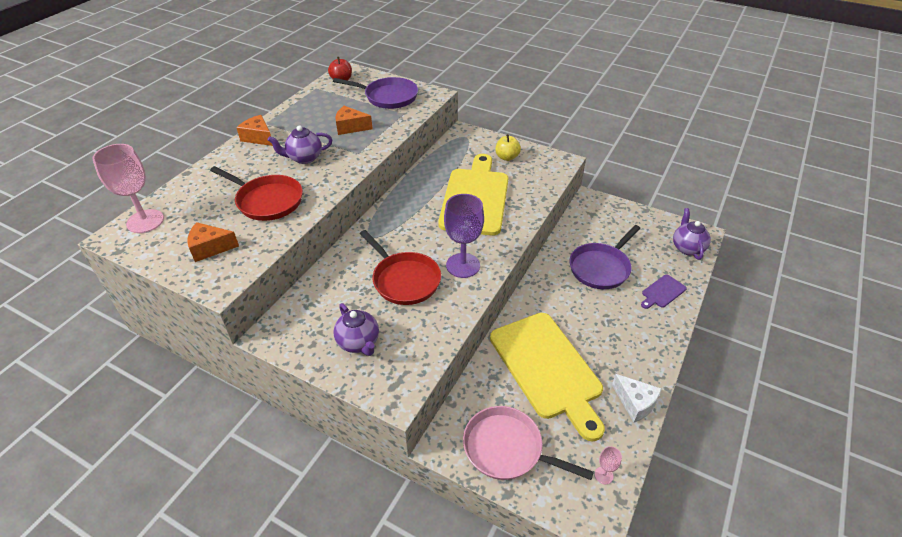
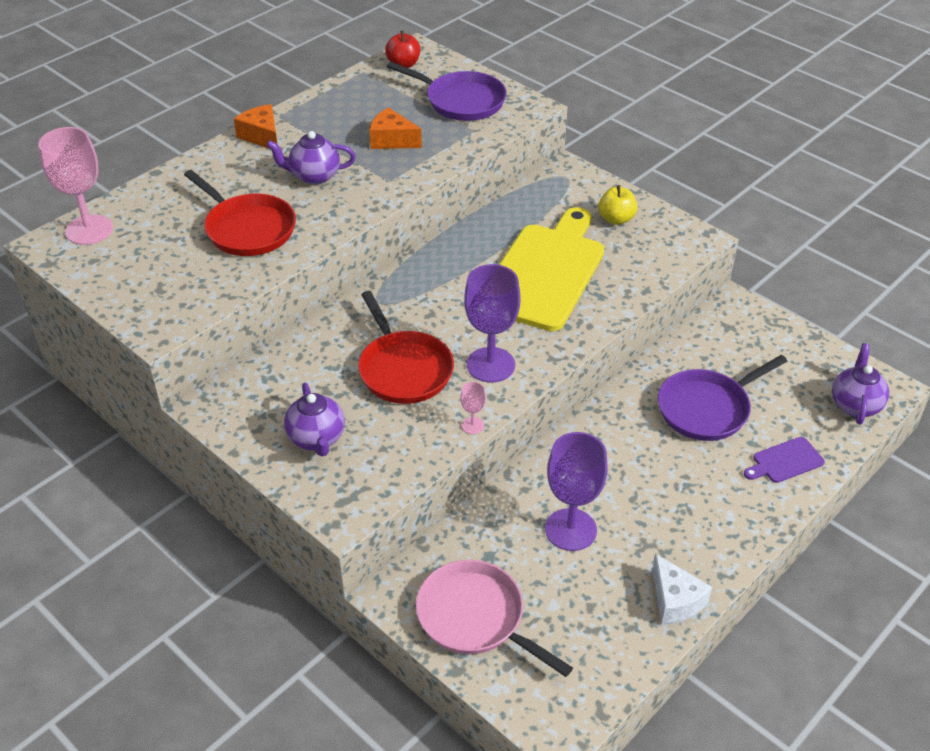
camera: 15 degrees right, 0 degrees up
orange cheese [187,222,239,262] -> none
yellow cutting board [490,313,605,442] -> purple goblet [545,432,608,551]
pink goblet [595,446,622,484] -> pink goblet moved to [461,382,486,434]

